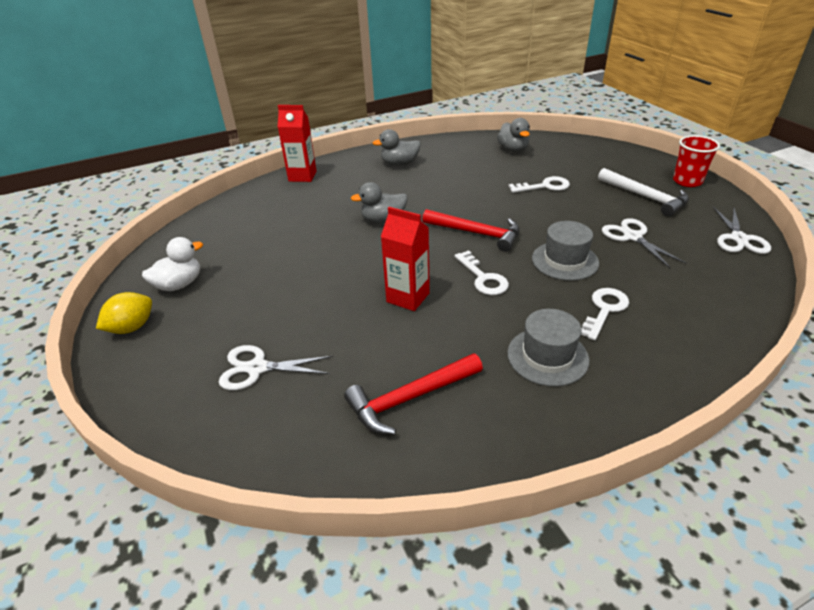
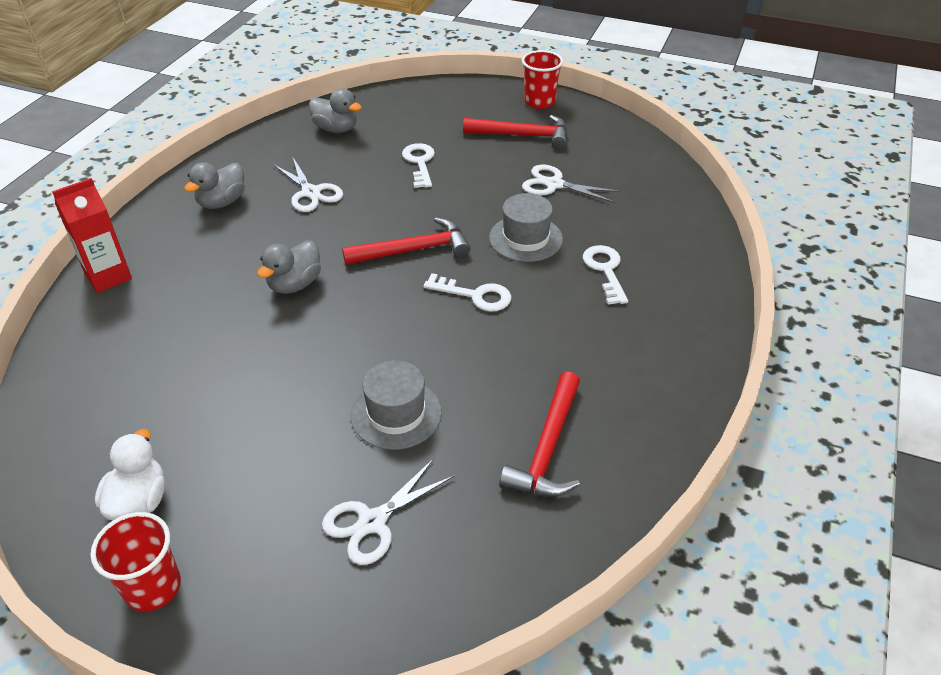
camera: 45 degrees left, 5 degrees up
yellow lemon [96,292,152,334] -> red cup [90,512,181,611]
red carton [381,207,430,311] -> none
grey hat [507,309,589,386] -> grey hat moved to [351,360,442,450]
white key [509,176,570,193] -> white key turned 45 degrees counterclockwise [402,143,435,188]
white hammer [598,168,689,217] -> red hammer [463,115,567,149]
white scissors [713,207,771,254] -> white scissors moved to [273,158,343,212]

